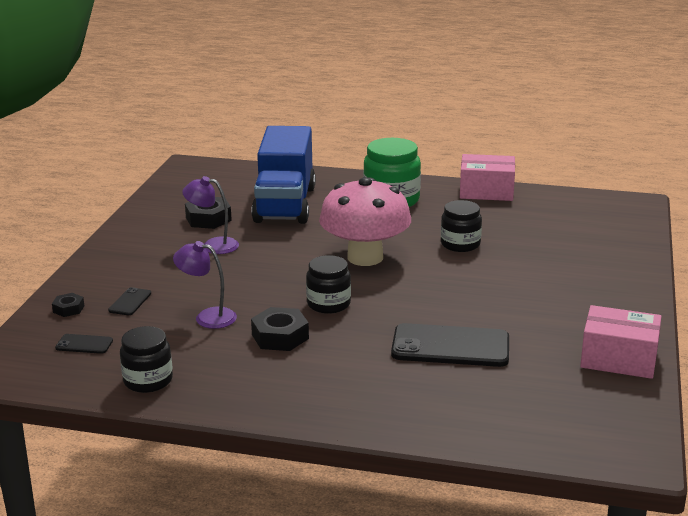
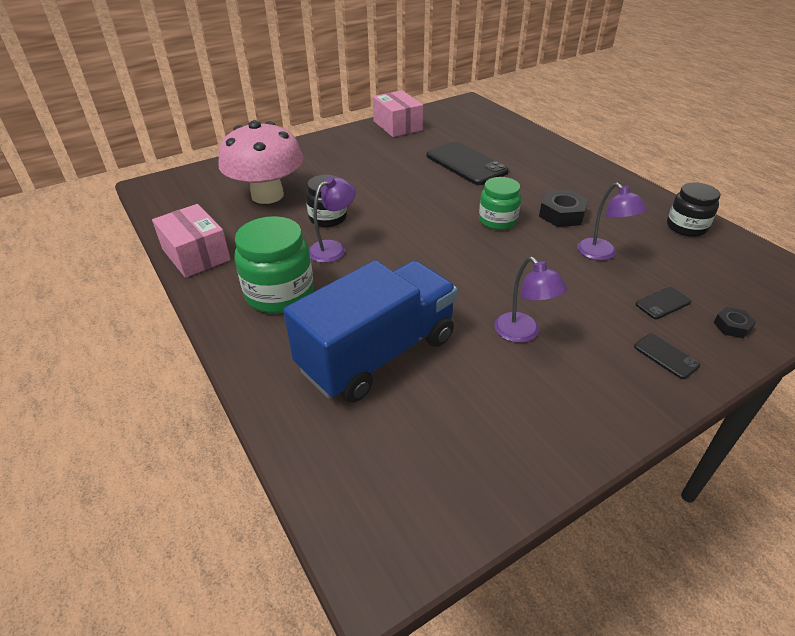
camera: 135 degrees left, 15 degrees up
black phone [55,334,113,354] -> black phone moved to [634,334,700,379]
black nut [185,197,232,229] -> none
black jar [306,255,351,314] -> green jar [479,177,521,230]
pink mushroom [319,177,411,266] -> pink mushroom moved to [218,120,303,204]
none -> purple lamp [309,177,356,263]

